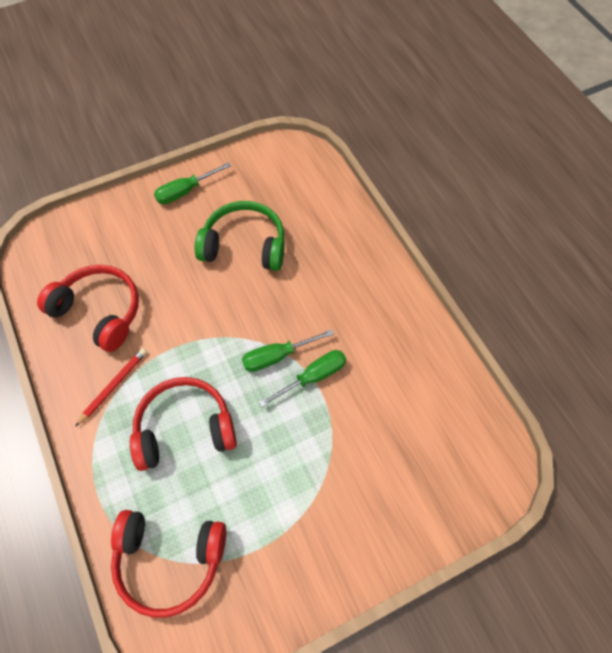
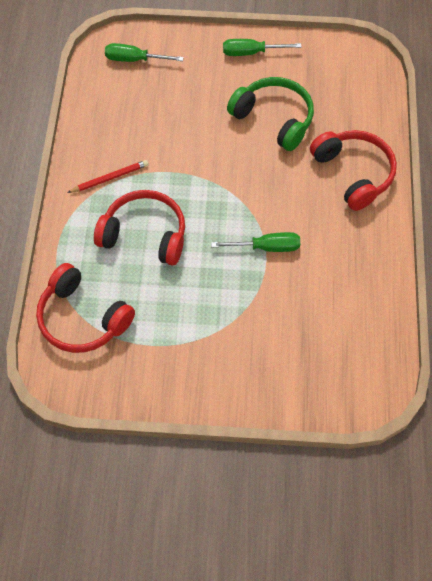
camera: 30 degrees right, 0 degrees up
red headphones [37,265,139,352] -> red headphones moved to [310,130,397,211]
green screwdriver [242,329,334,372] -> green screwdriver moved to [105,43,184,62]

